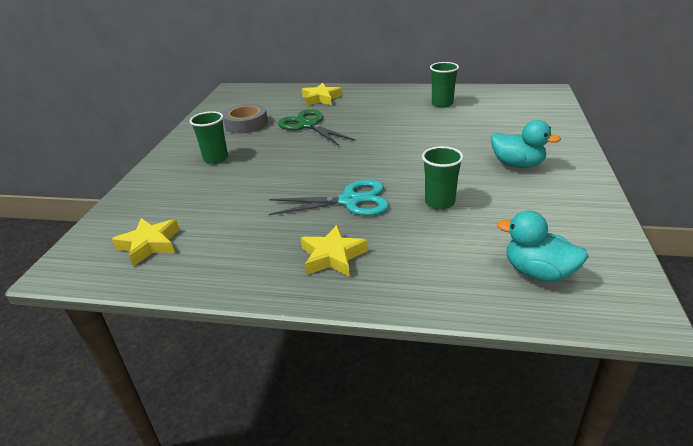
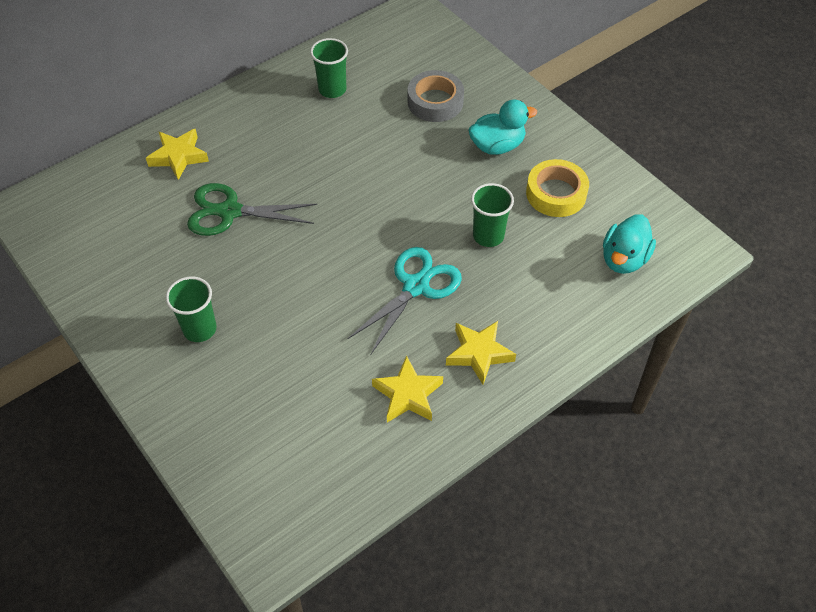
camera: 50 degrees left, 20 degrees up
yellow star [112,218,180,267] -> yellow star moved to [372,355,443,422]
grey tape [223,104,268,134] -> grey tape moved to [408,70,464,122]
turquoise duck [497,211,589,282] -> turquoise duck turned 45 degrees counterclockwise [603,214,656,274]
none -> yellow tape [526,159,589,217]

